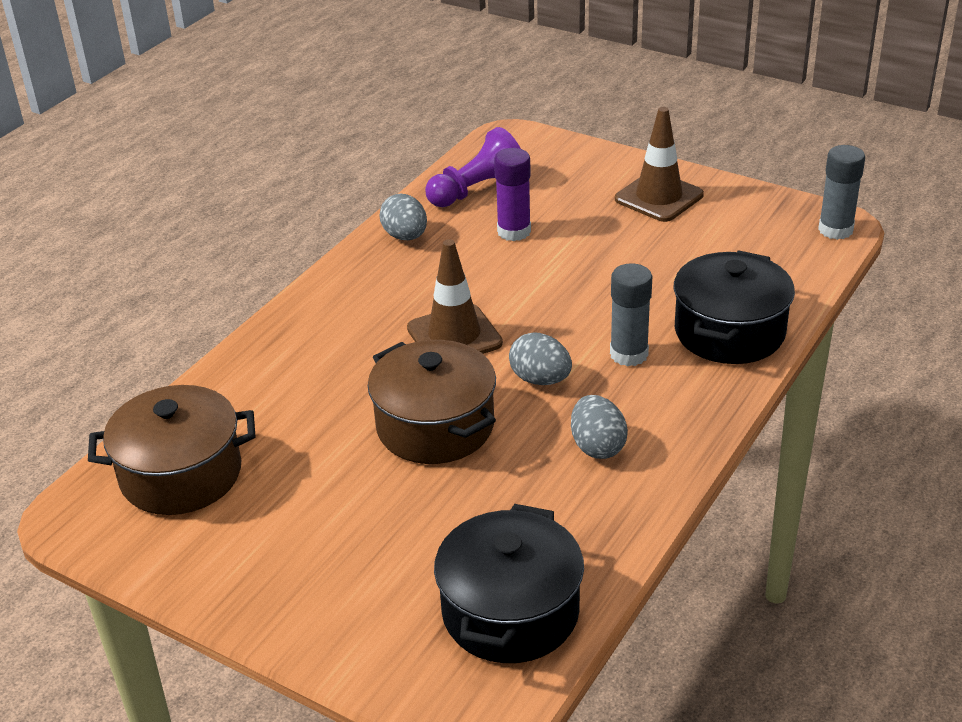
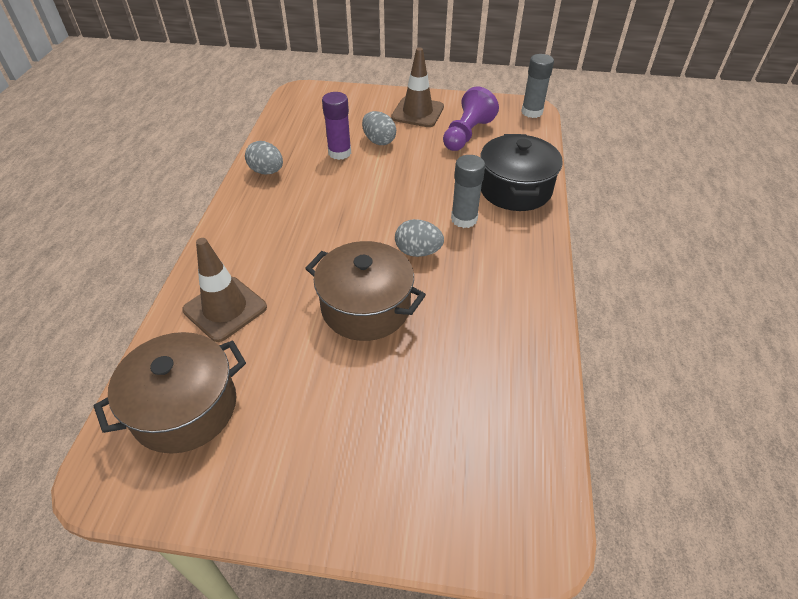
camera: 25 degrees left, 10 degrees up
brown traffic cone [407,239,503,354] -> brown traffic cone moved to [182,238,267,342]
purple pawn [425,127,521,207] -> purple pawn moved to [443,86,499,151]
black pot [434,504,584,663] -> none
grey egg [571,395,628,459] -> grey egg moved to [362,111,396,145]

